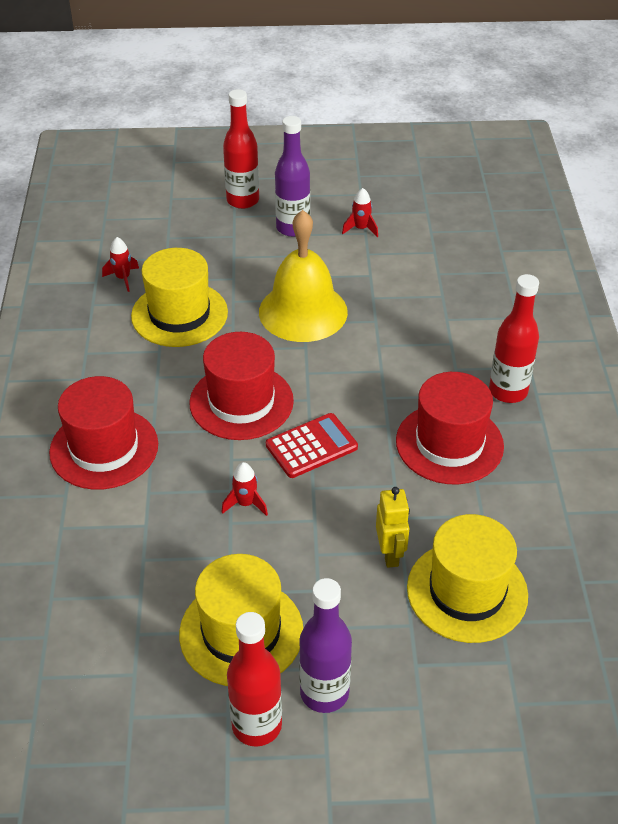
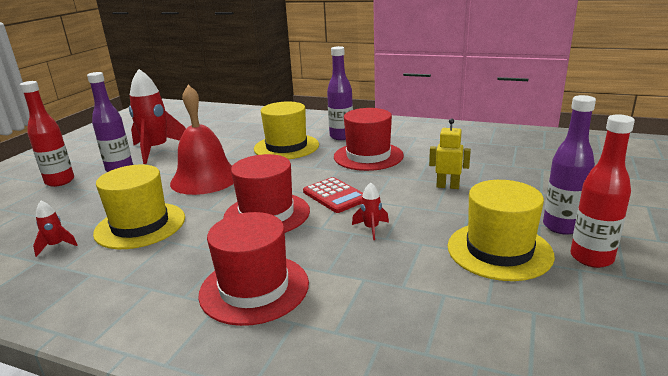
camera: 65 degrees left, 20 degrees down
yellow bell [259,210,348,342] -> red bell [170,85,234,195]
red calculator [266,413,358,478] -> red calculator turned 150 degrees clockwise [303,177,363,213]
red rocket [342,188,378,237] -> red rocket [129,69,186,164], size x2.28
yellow hat [407,514,528,643] -> yellow hat moved to [254,101,319,159]
red bottle [489,274,539,403] -> purple bottle [327,46,353,140]

